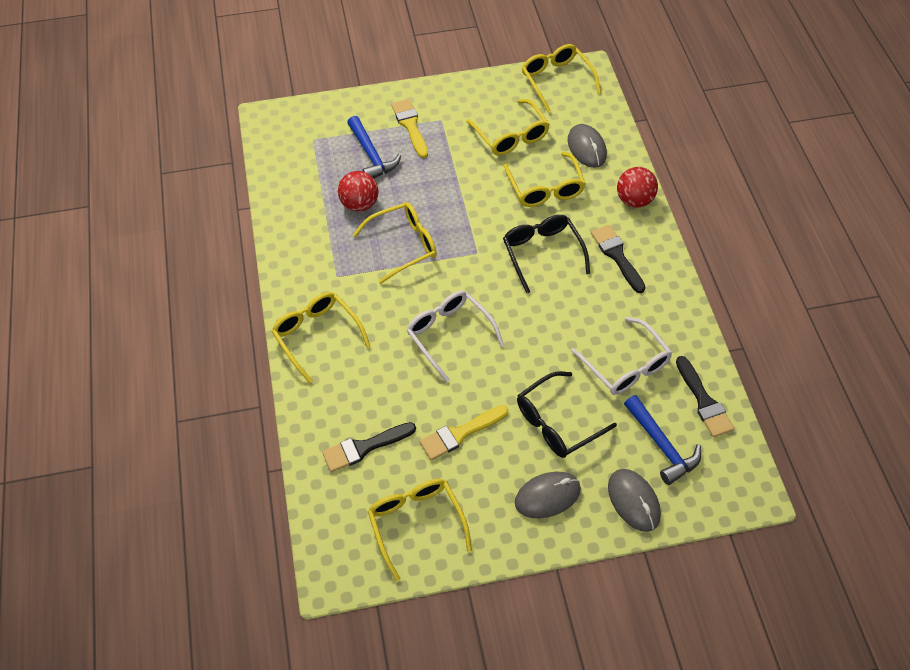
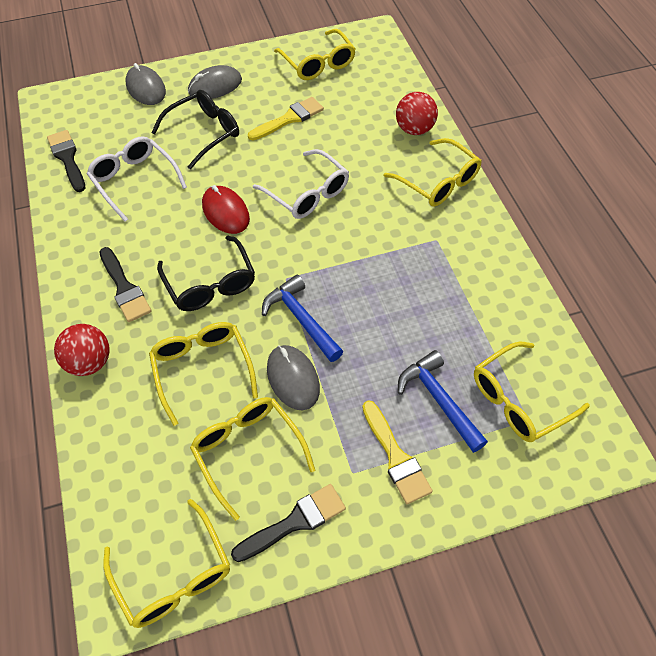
camera: 175 degrees right, 0 degrees up
black brush [322,422,416,472] -> black brush moved to [231,484,346,562]
red ball [338,171,378,212] -> red ball moved to [396,92,438,135]
yellow glasses [353,202,437,284] -> yellow glasses moved to [474,342,590,442]
grey mouse [568,124,607,168] -> grey mouse moved to [267,345,320,411]
blue hammer [624,395,701,485] -> blue hammer moved to [262,275,344,362]
none -> red mouse [202,185,250,234]

